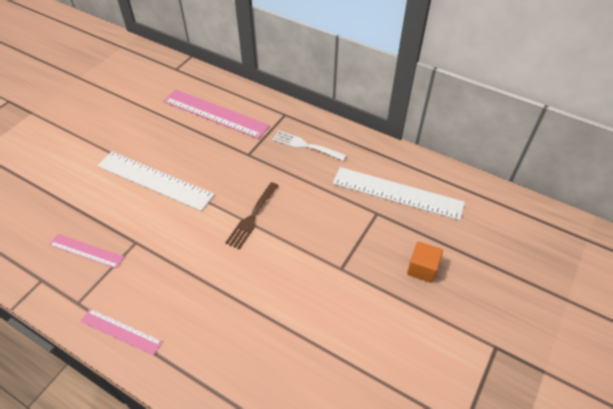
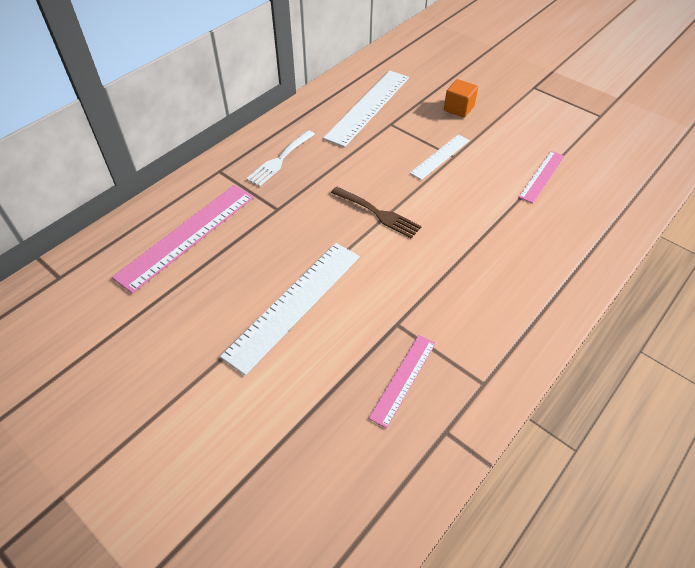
camera: 80 degrees left, 0 degrees up
pink ruler [81,308,163,356] -> pink ruler moved to [518,151,565,203]
none -> white ruler [410,134,470,180]

